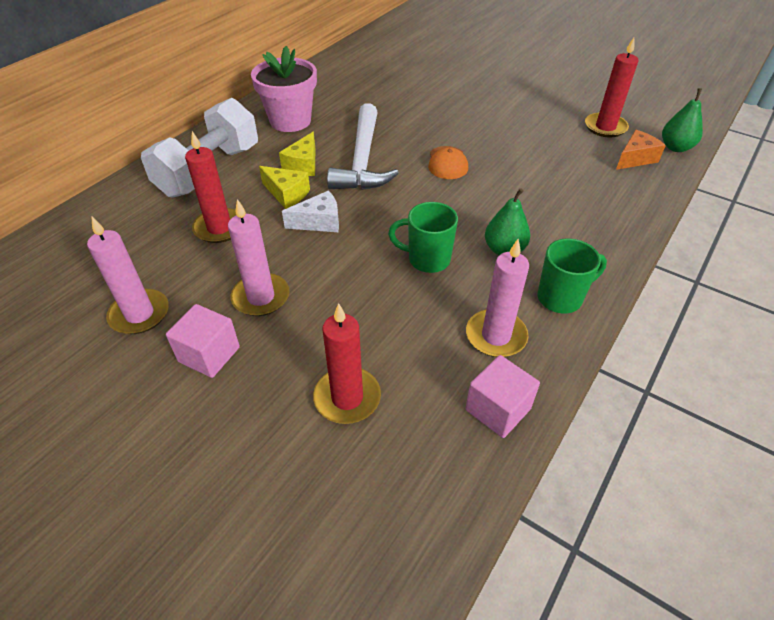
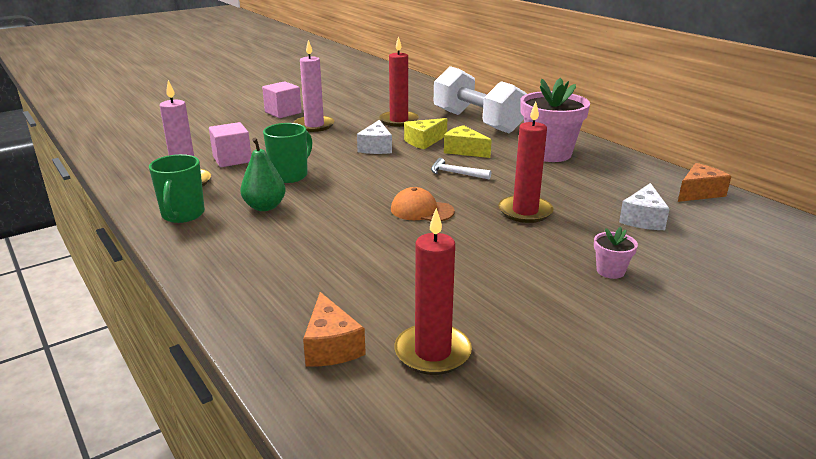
camera: 110 degrees right, 20 degrees down
pink candle [87,217,169,334] -> none
red candle [313,303,381,424] -> red candle moved to [498,102,554,223]
white hammer [327,103,399,190] -> white hammer [431,158,491,179], size x0.43
pink cube [465,355,540,438] -> pink cube moved to [209,122,251,167]
green pear [662,88,703,152] -> none
none -> pink flower pot [594,227,638,279]
none -> white cheese [619,183,670,230]
none -> orange cheese [678,163,731,202]

